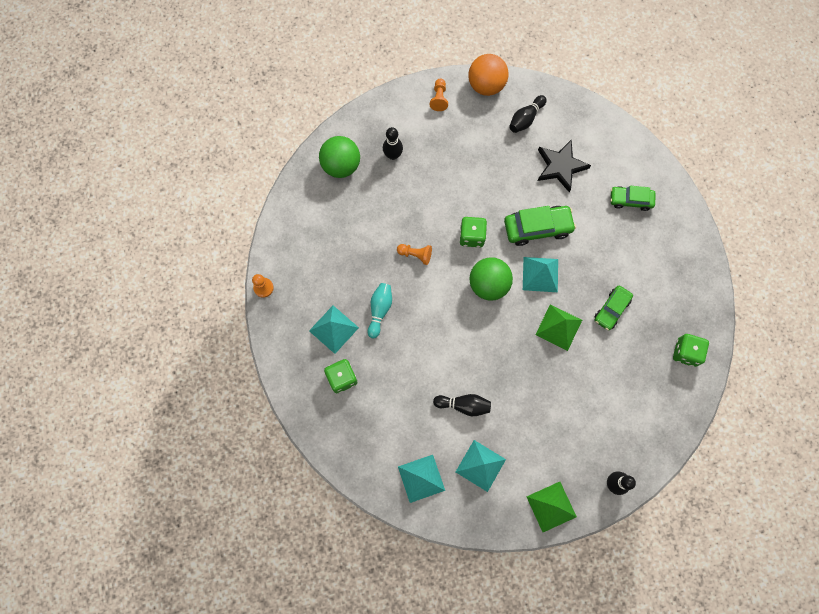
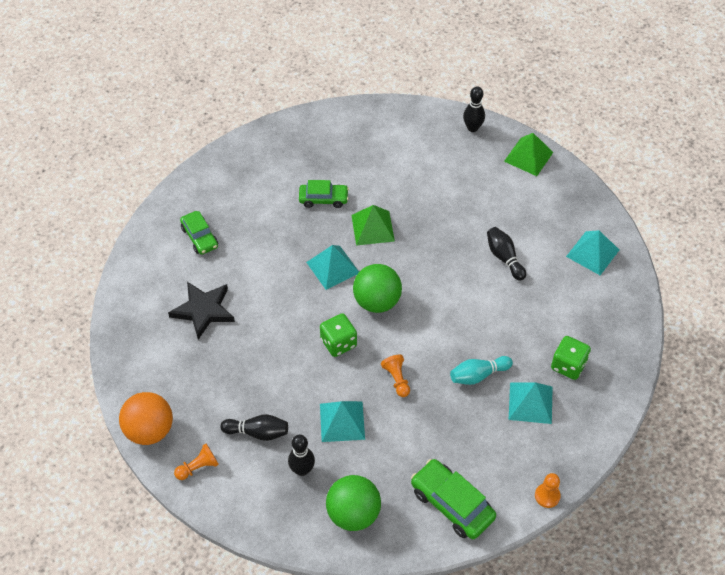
camera: 125 degrees left, 20 degrees down
turquoise pyramid [456,440,506,492] -> turquoise pyramid moved to [320,401,365,442]
green car [504,206,576,246] -> green car moved to [411,459,496,539]
black bowling pin [509,95,547,133] -> black bowling pin moved to [221,414,288,441]
green dice [673,334,709,367] -> none

